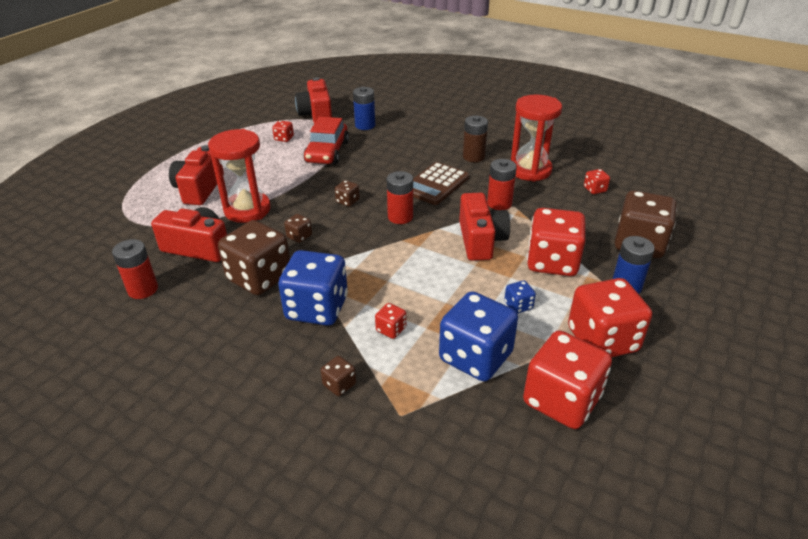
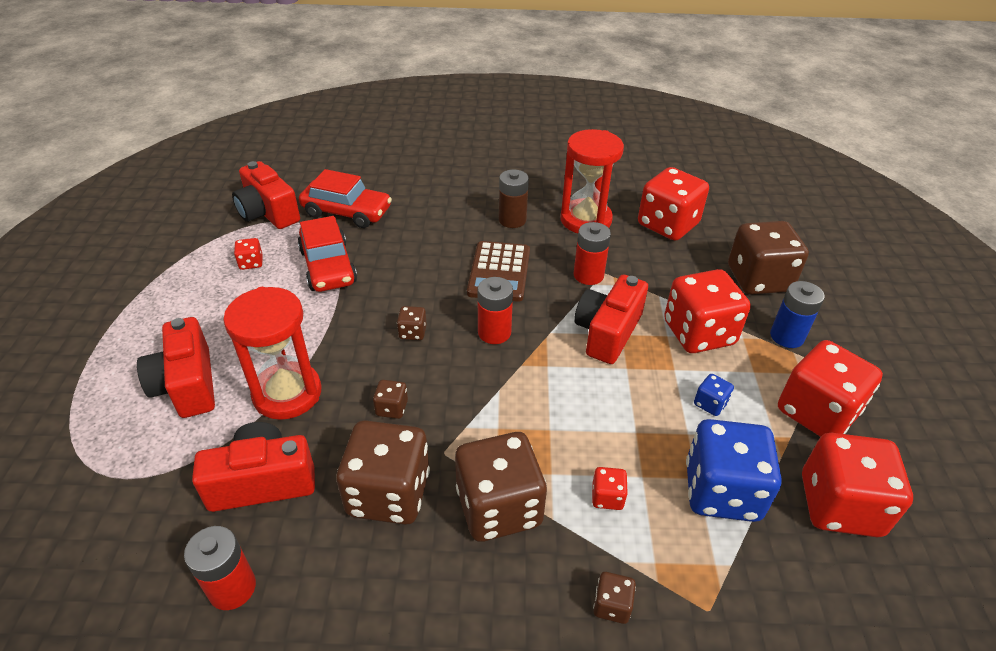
camera: 30 degrees left, 5 degrees up
blue dice [278,250,348,326] -> brown dice [455,432,547,542]
blue battery [353,87,375,130] -> red car [299,169,392,228]
red camera [459,193,510,261] -> red camera turned 120 degrees counterclockwise [574,275,648,364]
red dice [584,169,610,194] -> red dice [638,167,709,241], size x2.32

